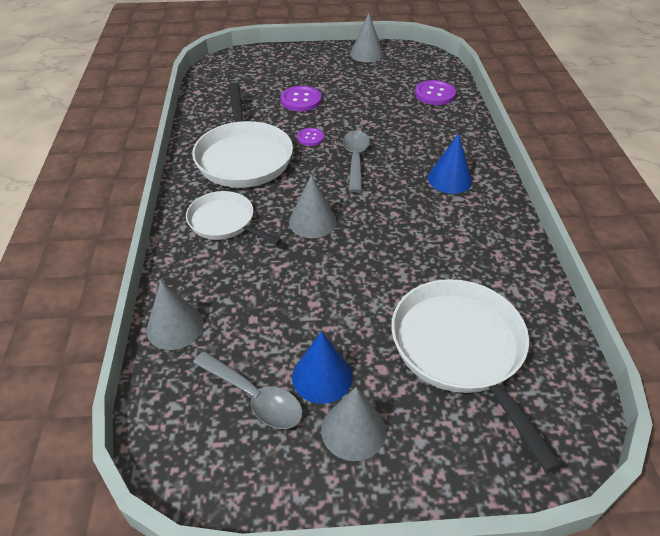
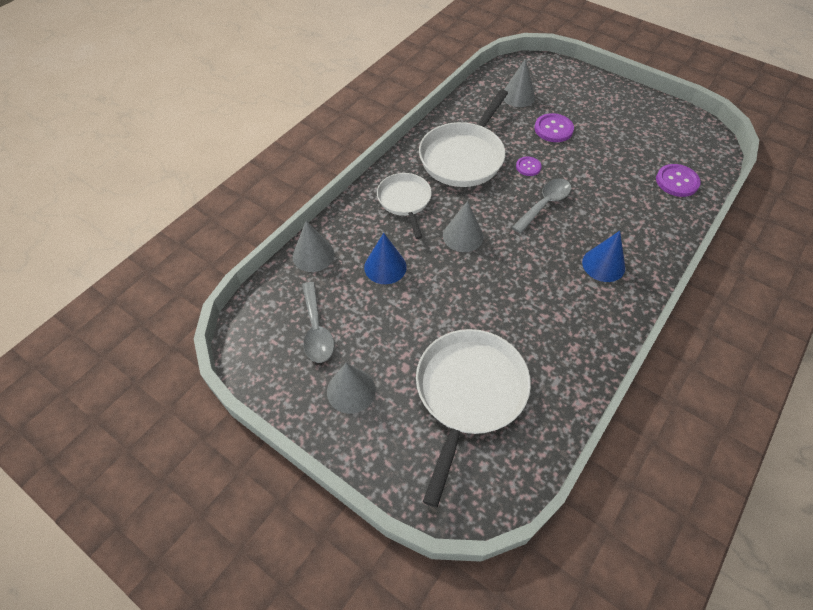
camera: 40 degrees right, 10 degrees up
blue cone [292,331,353,404] -> blue cone moved to [364,233,407,284]
grey cone [350,13,384,62] -> grey cone moved to [503,59,535,107]

